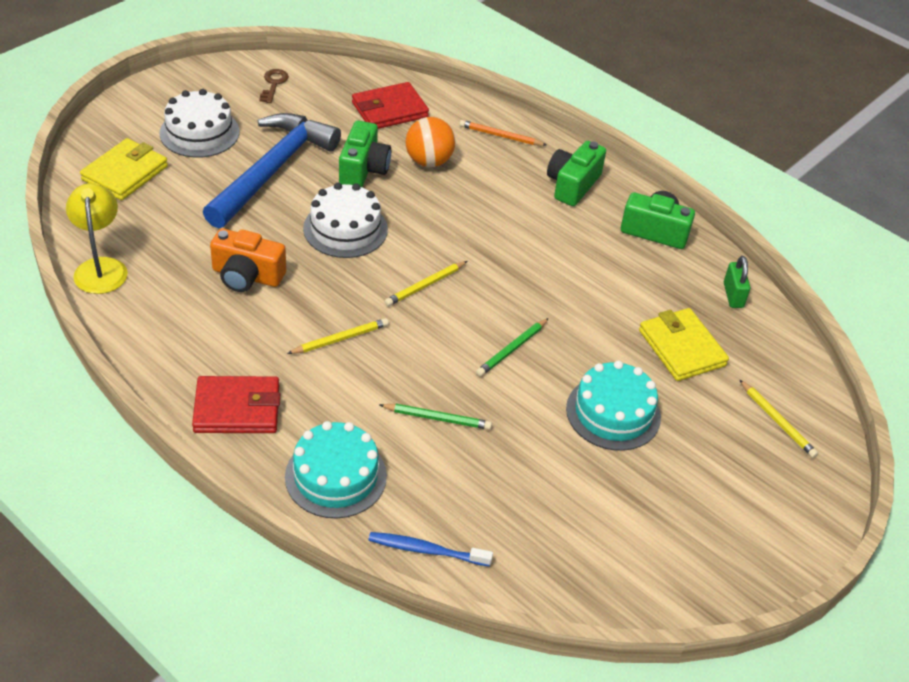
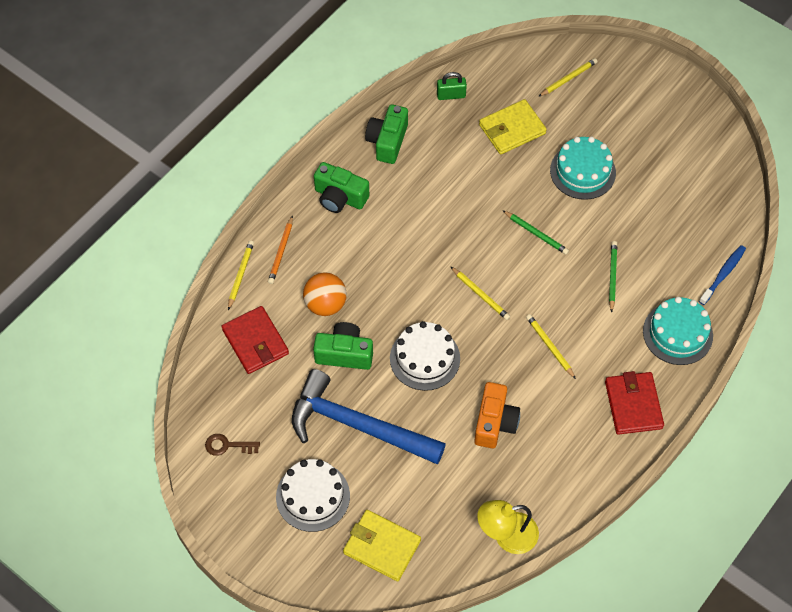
camera: 90 degrees left, 15 degrees up
blue toothbrush [368,532,493,567] -> blue toothbrush turned 150 degrees counterclockwise [699,245,746,305]
none -> yellow pencil [228,240,254,310]

